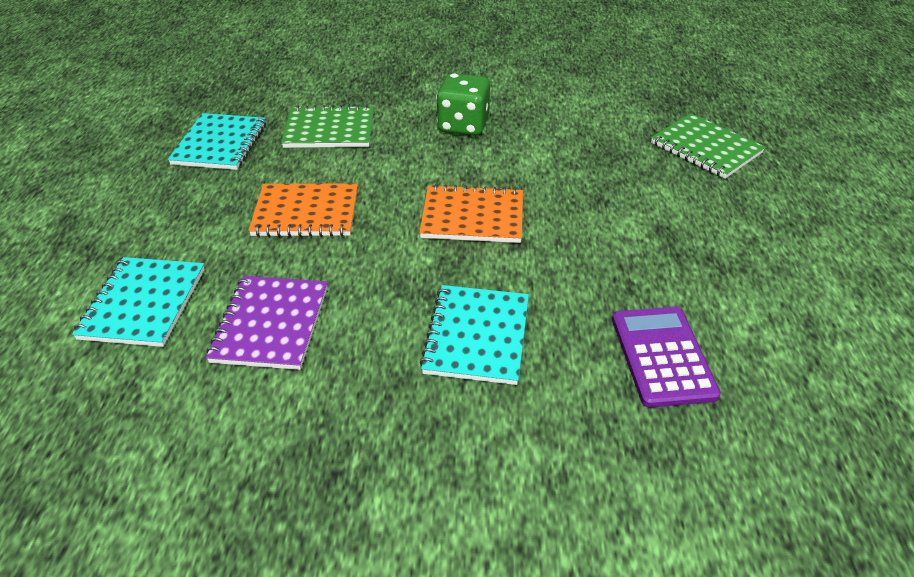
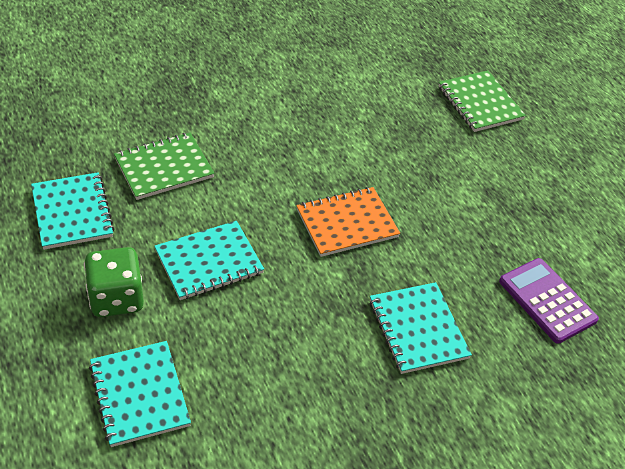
camera: 30 degrees left, 5 degrees up
purple notebook [206,276,328,370] -> none
orange notebook [248,183,358,237] -> turquoise notebook [154,221,264,300]
green dice [436,73,490,136] -> green dice moved to [84,247,144,317]
green notebook [651,113,765,179] -> green notebook turned 45 degrees clockwise [439,70,526,132]

